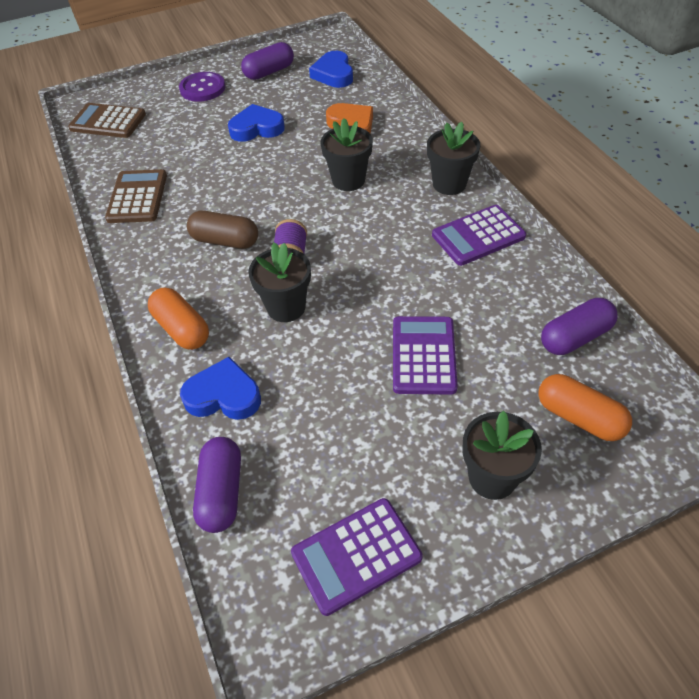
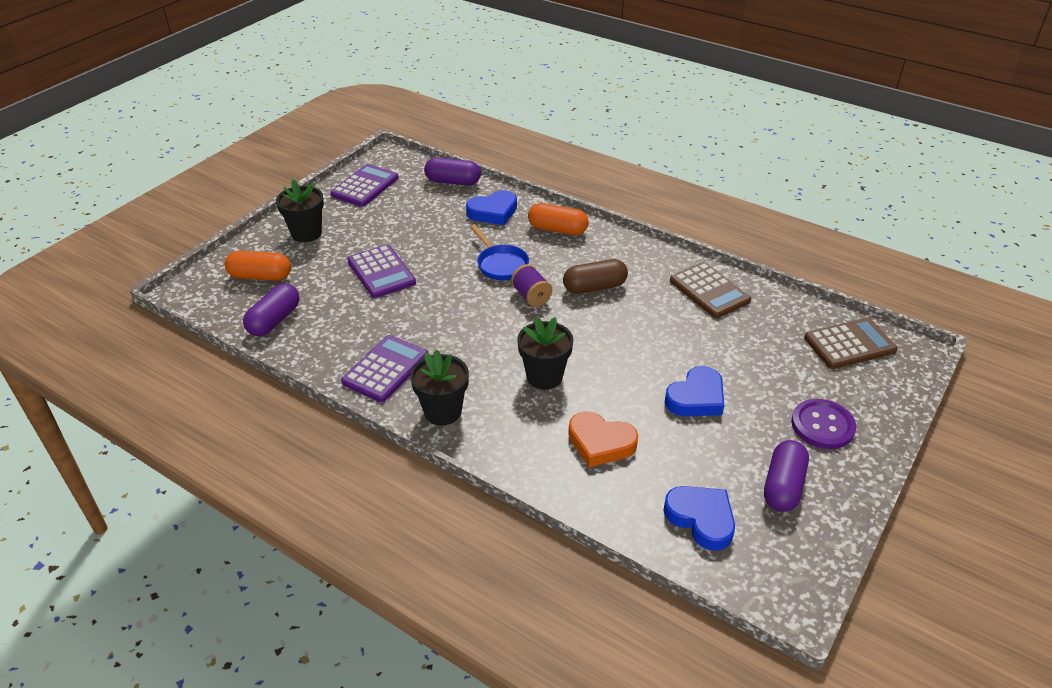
camera: 145 degrees right, 10 degrees down
purple capsule [193,437,241,533] -> purple capsule turned 45 degrees counterclockwise [424,158,481,186]
black flower pot [248,243,311,322] -> blue pan [470,224,529,280]

